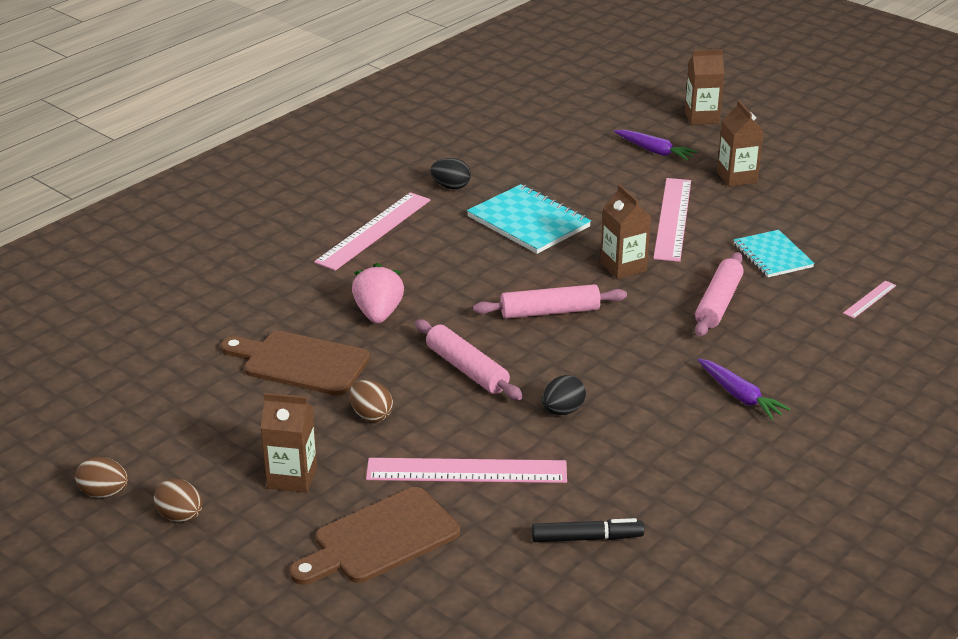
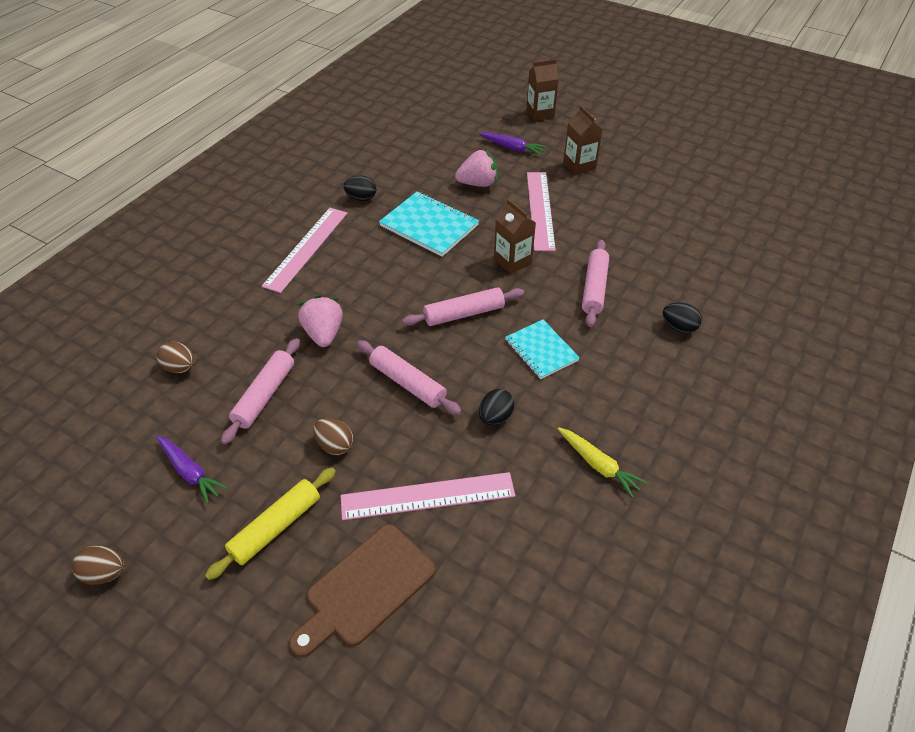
camera: 10 degrees left, 15 degrees up
brown egg [154,478,202,522] -> brown egg moved to [157,342,195,373]
brown cutting board [221,331,370,396] -> pink rolling pin [221,338,300,444]
brown carton [261,393,317,493] -> yellow rolling pin [205,467,336,580]
black marker [532,518,644,542] -> none
purple carrot [698,359,791,420] -> purple carrot moved to [156,436,228,504]
turquoise notebook [734,230,815,277] -> turquoise notebook moved to [505,320,580,379]
pink ruler [843,281,897,318] -> none
none -> pink strawberry [455,149,497,187]
none -> yellow carrot [557,427,647,498]
none -> black egg [663,302,702,333]

